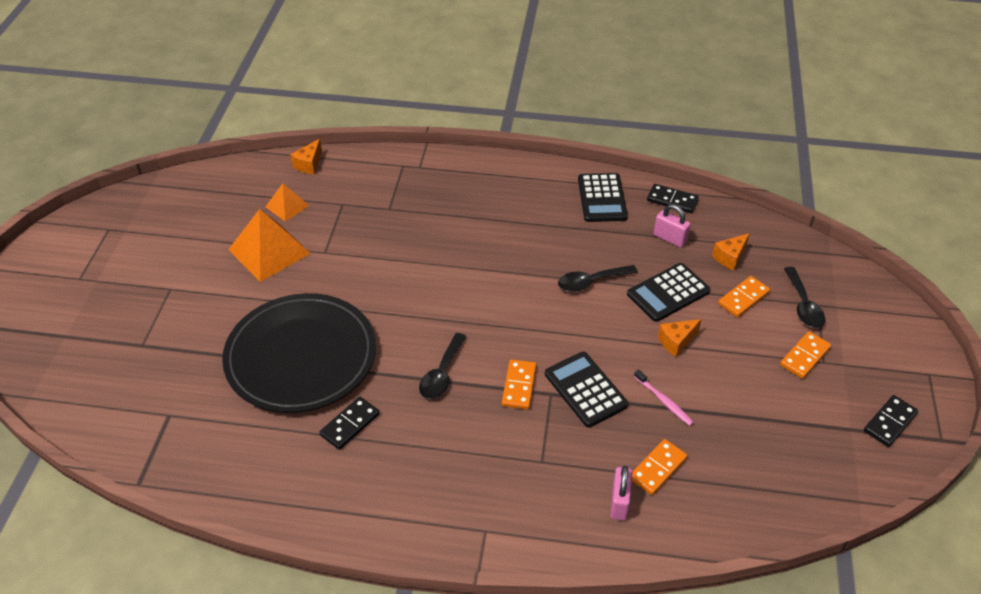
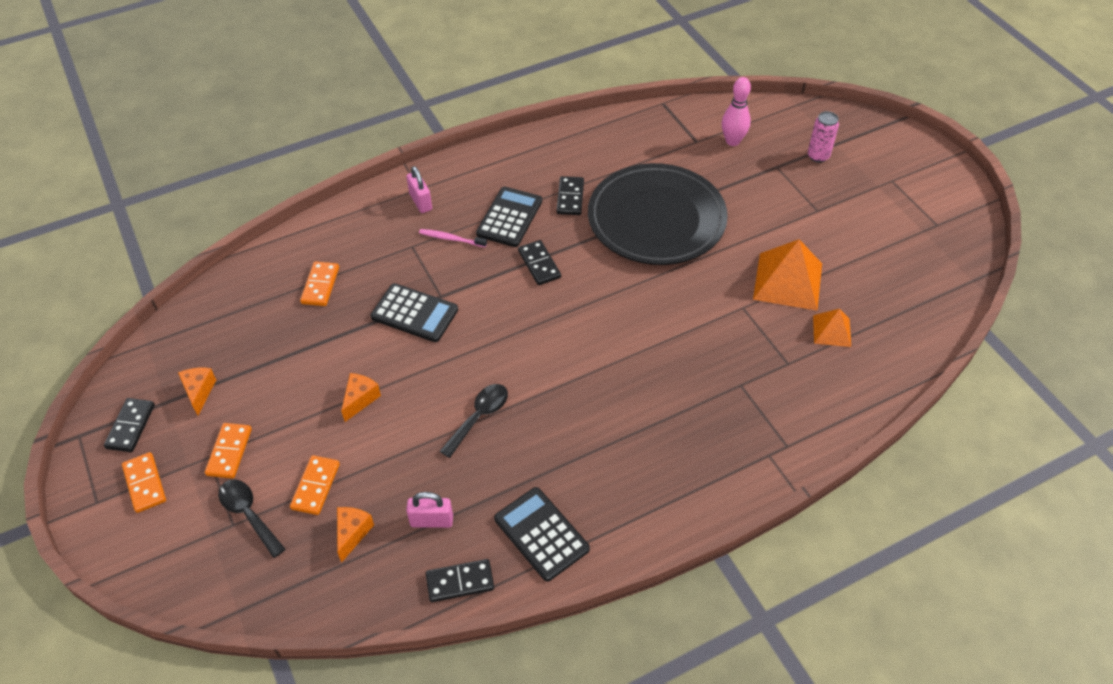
camera: 145 degrees right, 5 degrees up
orange cheese [290,139,322,174] -> orange cheese moved to [178,368,216,416]
black spoon [419,333,467,399] -> black domino [518,240,561,285]
orange domino [502,359,537,409] -> orange domino moved to [122,452,166,513]
pink padlock [610,466,632,520] -> pink padlock moved to [406,166,432,213]
black calculator [627,263,710,322] -> black calculator moved to [476,187,542,247]
pink toothbrush [634,369,694,426] -> pink toothbrush moved to [419,229,487,248]
none -> pink bowling pin [722,77,751,146]
none -> pink can [808,111,839,163]

